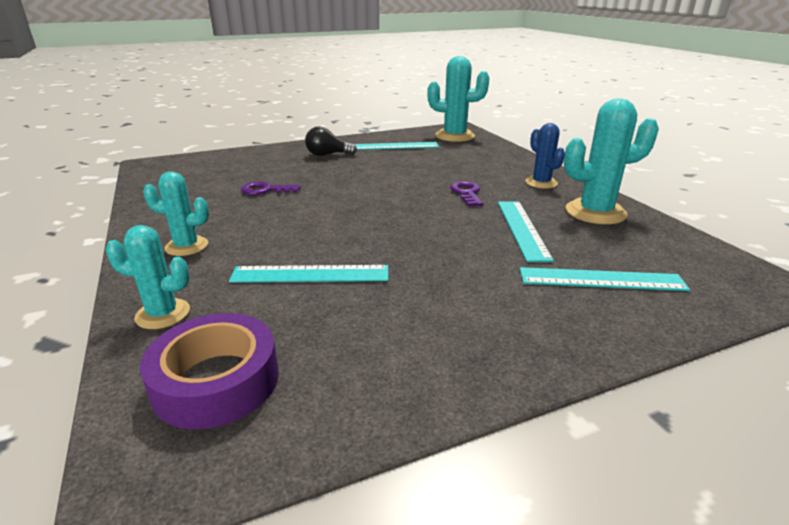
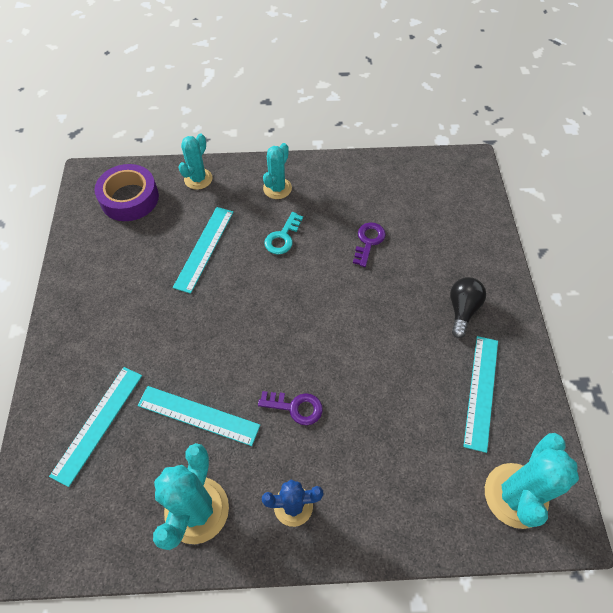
camera: 110 degrees right, 30 degrees up
none -> turquoise key [264,212,303,254]

